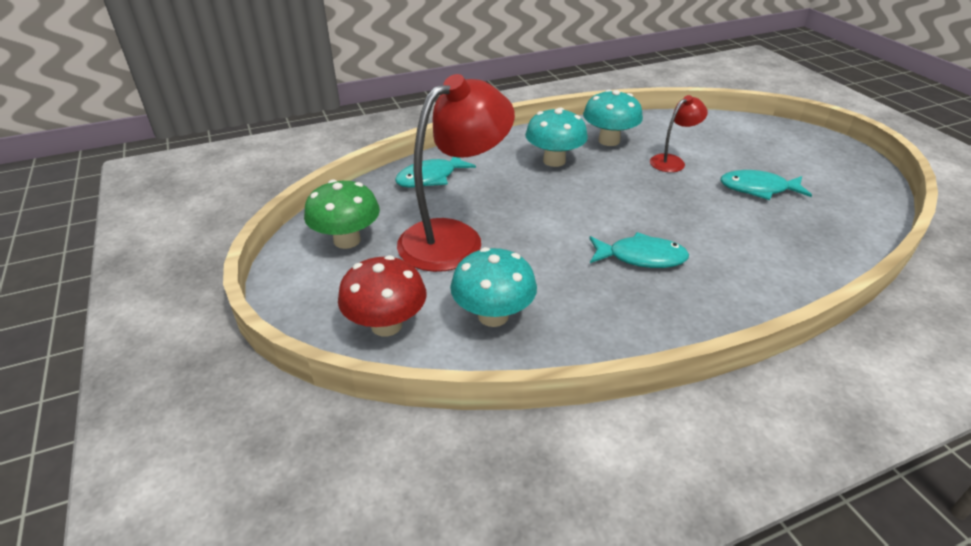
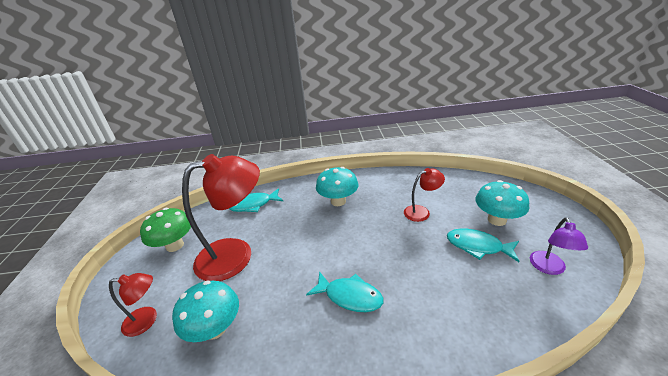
camera: 20 degrees right, 5 degrees down
red mushroom [338,255,427,337] -> red lamp [109,273,157,337]
turquoise mushroom [583,89,643,146] -> turquoise mushroom moved to [476,180,529,226]
none -> purple lamp [530,217,588,275]

